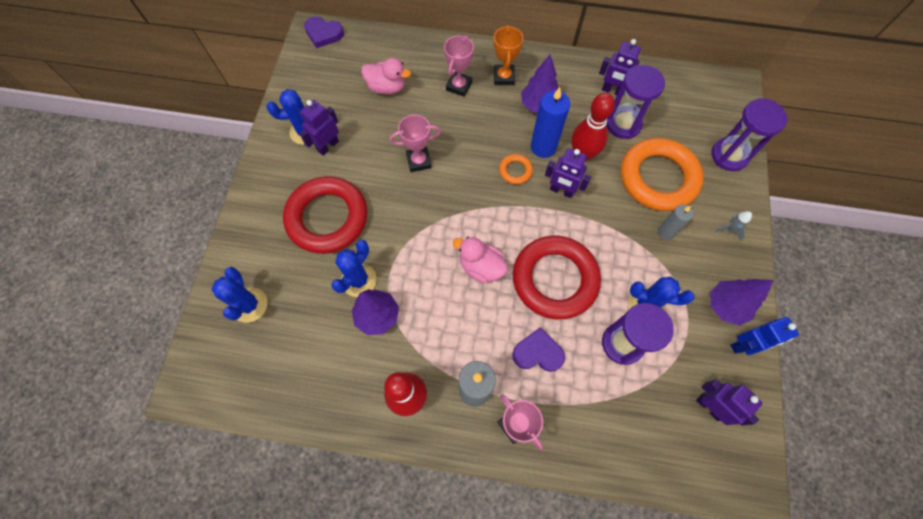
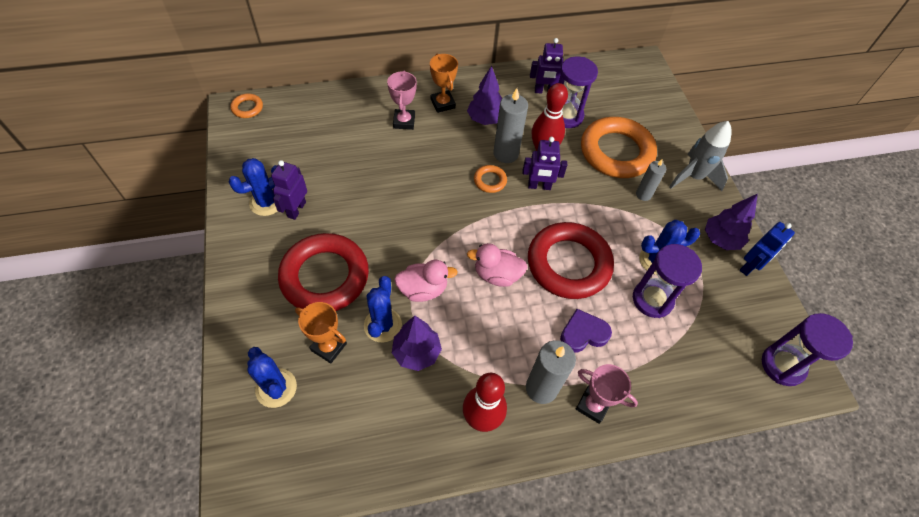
camera: 25 degrees left, 10 degrees down
purple heart [304,17,344,48] -> orange ring [230,93,263,118]
pink duck [361,58,411,94] -> pink duck moved to [394,260,457,302]
pink trophy [389,115,441,172] -> none
blue candle [531,87,570,158] -> grey candle [493,88,528,163]
purple robot [696,379,763,426] -> none
purple hourglass [711,98,788,171] -> purple hourglass moved to [762,313,853,386]
grey rocket [715,211,752,241] -> grey rocket [669,121,732,191], size x2.16
none -> orange trophy [295,302,347,363]

